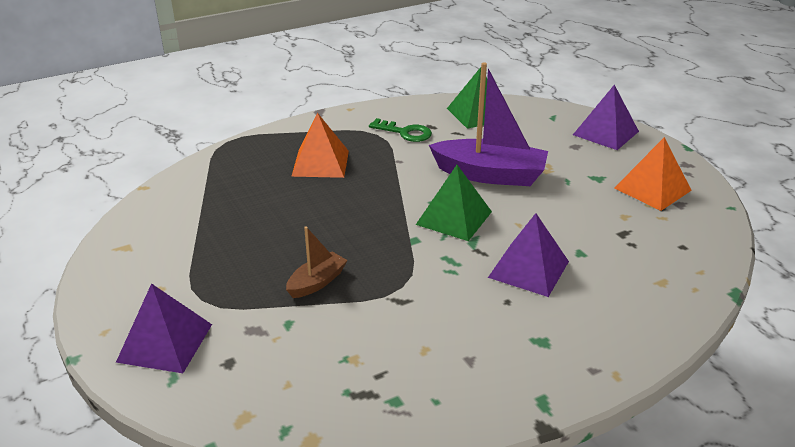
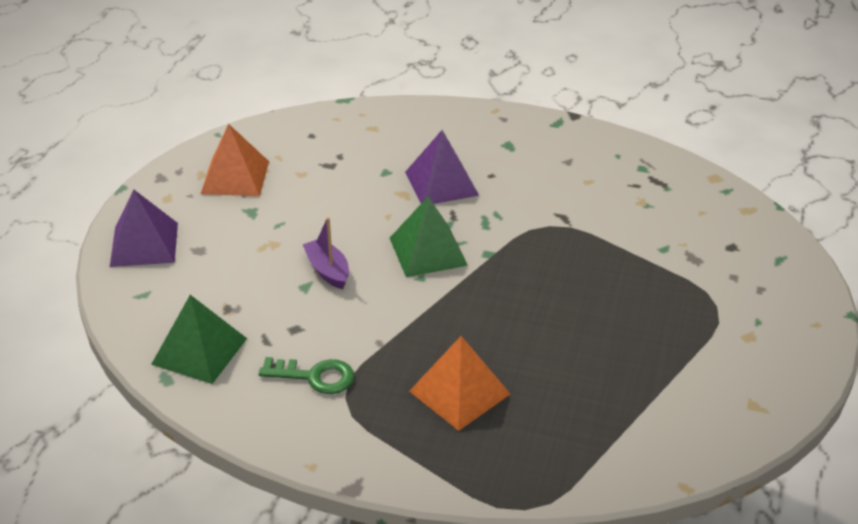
camera: 135 degrees left, 5 degrees up
purple pyramid [116,283,212,373] -> none
brown boat [286,226,348,298] -> none
green key [369,118,432,142] -> green key turned 120 degrees clockwise [259,357,354,394]
purple boat [429,62,548,186] -> purple boat [303,217,349,289], size x0.51

